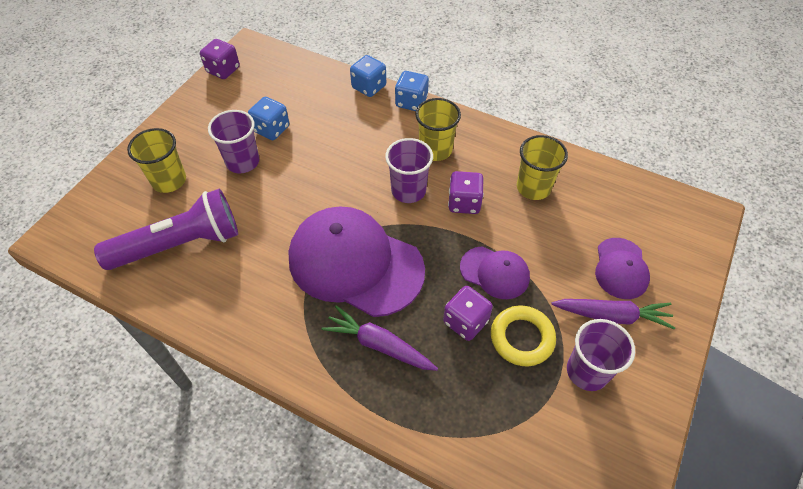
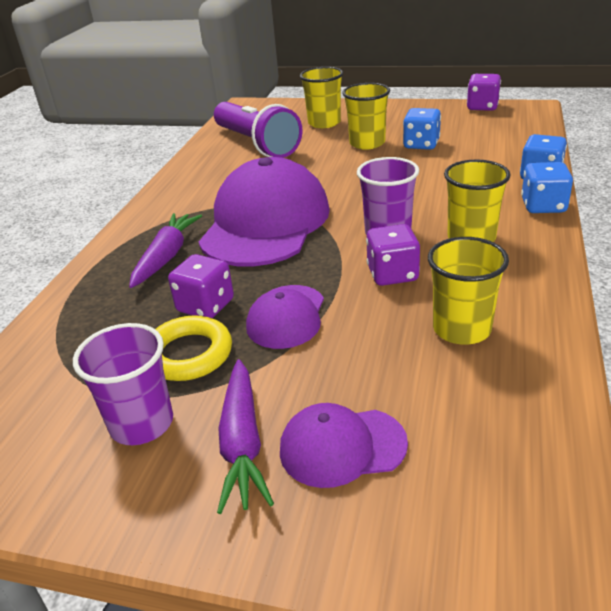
camera: 80 degrees right, 20 degrees down
purple cup [208,110,259,173] -> yellow cup [342,83,390,150]

